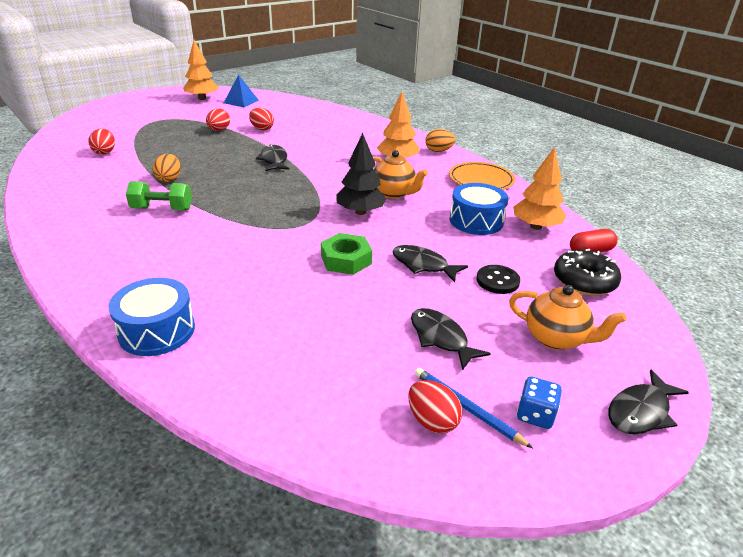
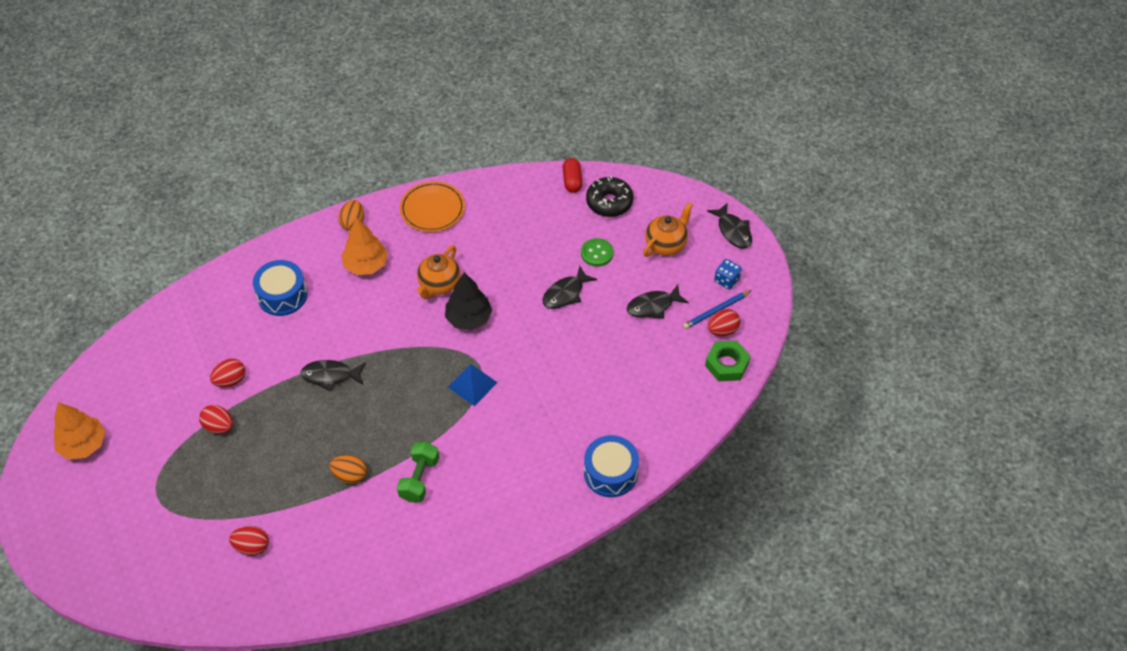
camera: 75 degrees left, 20 degrees up
blue pyramid [224,75,259,107] -> blue pyramid moved to [448,364,498,406]
green nut [321,233,372,275] -> green nut moved to [705,341,751,381]
orange teapot [373,150,428,199] -> orange teapot turned 150 degrees clockwise [417,245,461,299]
blue drum [450,183,508,235] -> blue drum moved to [253,260,307,316]
black button [476,265,520,294] -> green button [581,238,613,267]
orange tree [513,147,566,230] -> none

